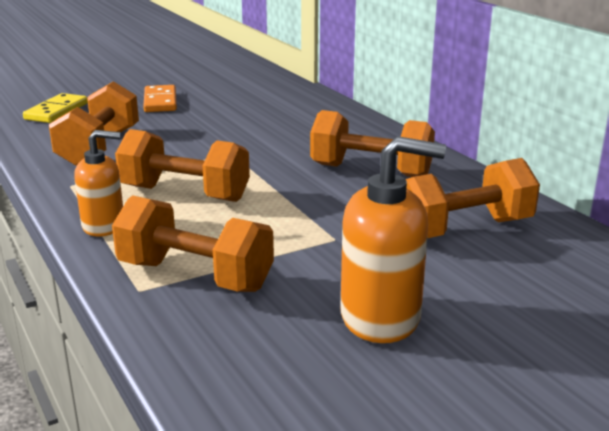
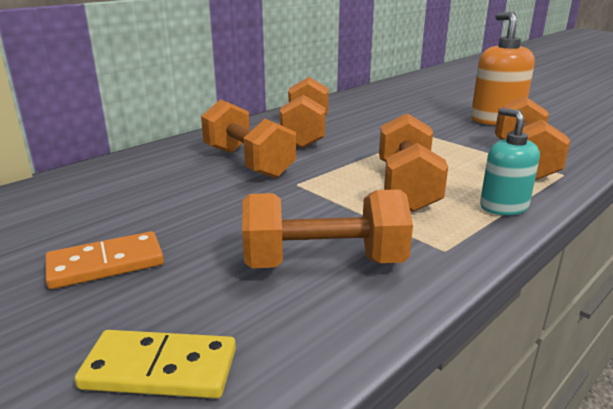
camera: 105 degrees left, 0 degrees up
orange soap dispenser [74,130,123,236] -> turquoise soap dispenser [480,108,540,215]
orange dumbbell [406,158,540,238] -> orange dumbbell moved to [201,99,296,178]

